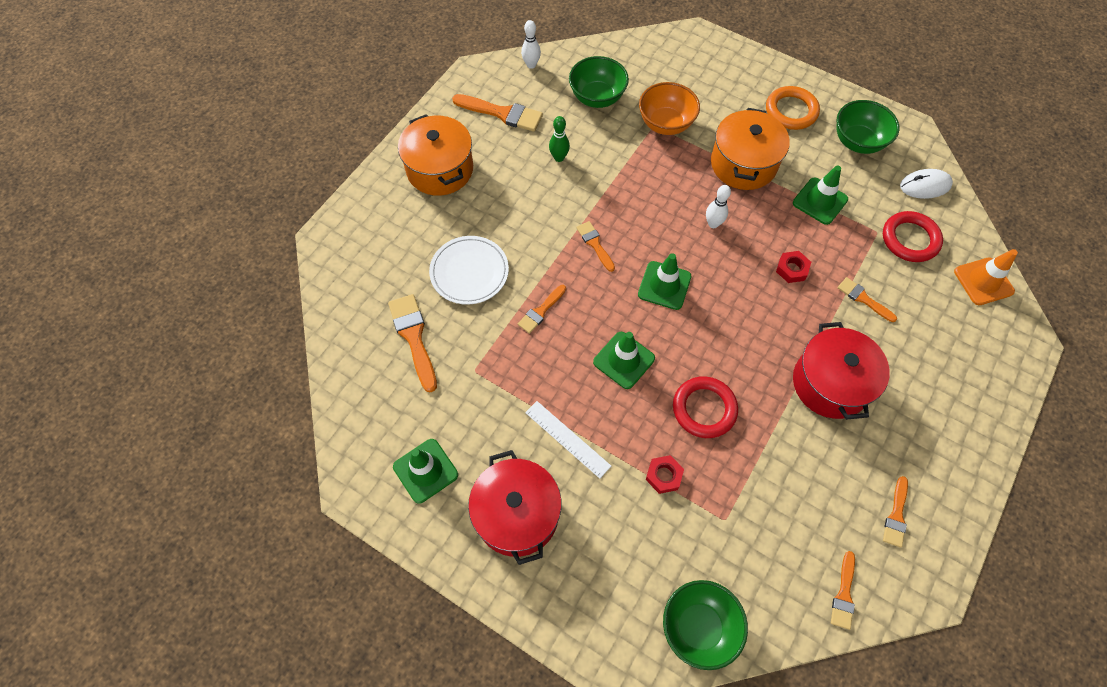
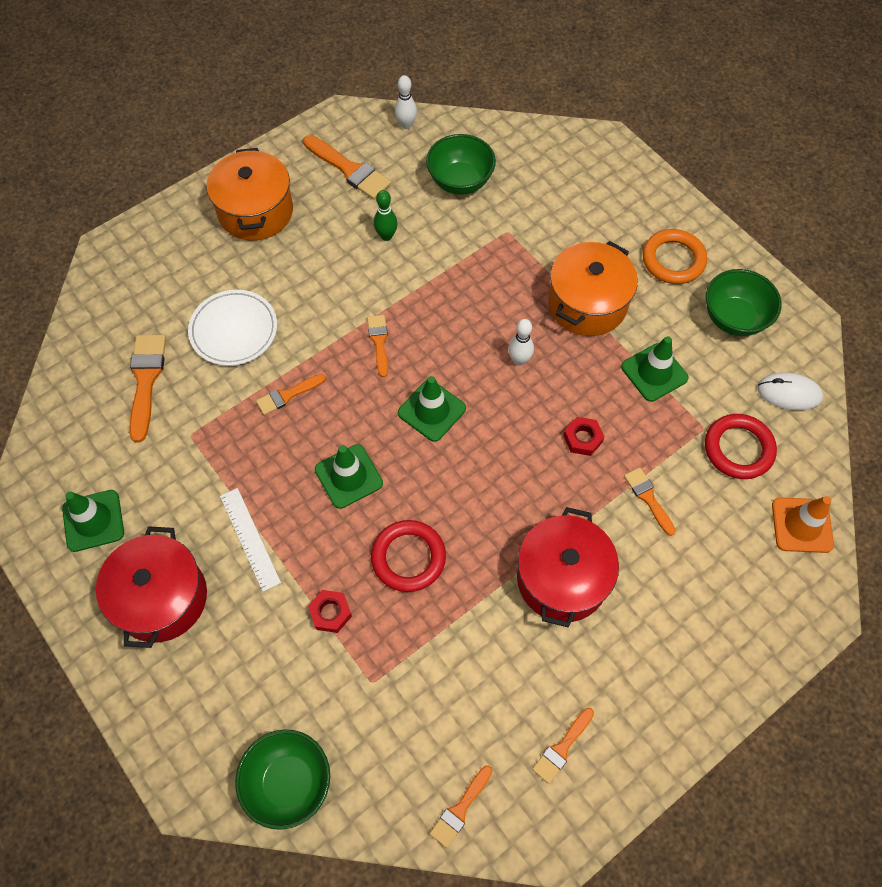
camera: 20 degrees right, 0 degrees up
orange bowl [639,82,700,135] -> none

